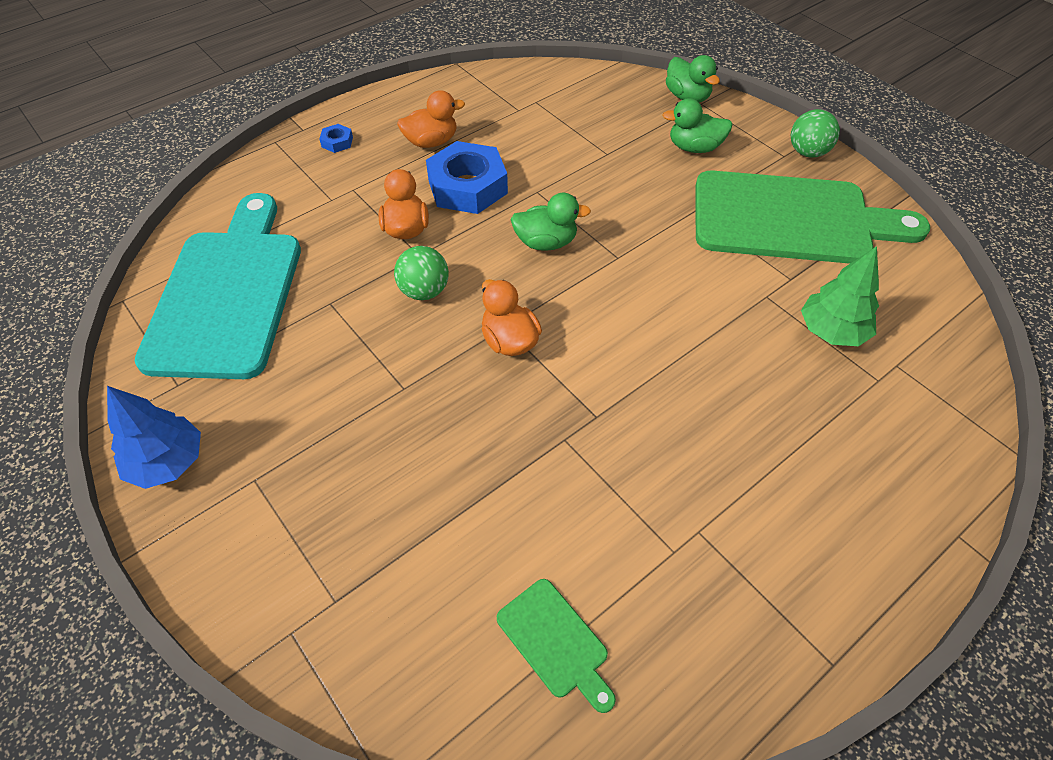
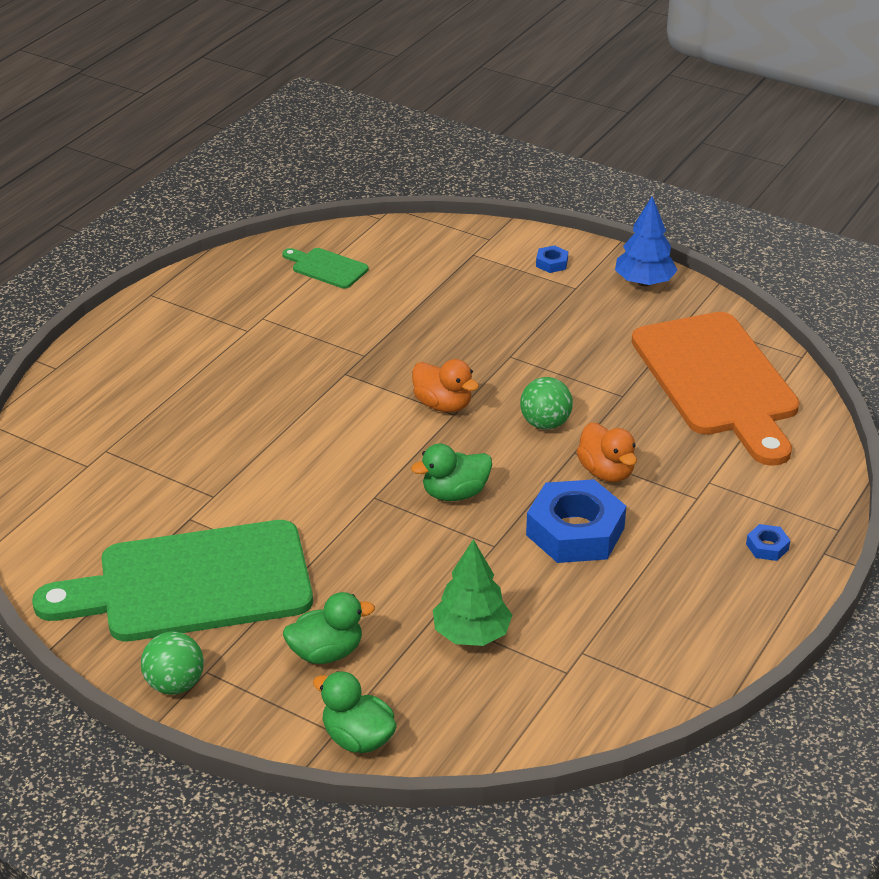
camera: 160 degrees right, 15 degrees down
turquoise cutting board [135,193,301,379] -> orange cutting board [632,312,799,466]
orange duck [397,90,465,148] -> none
green tree [801,246,879,346] -> green tree moved to [433,539,512,646]
none -> blue nut [536,245,568,273]

